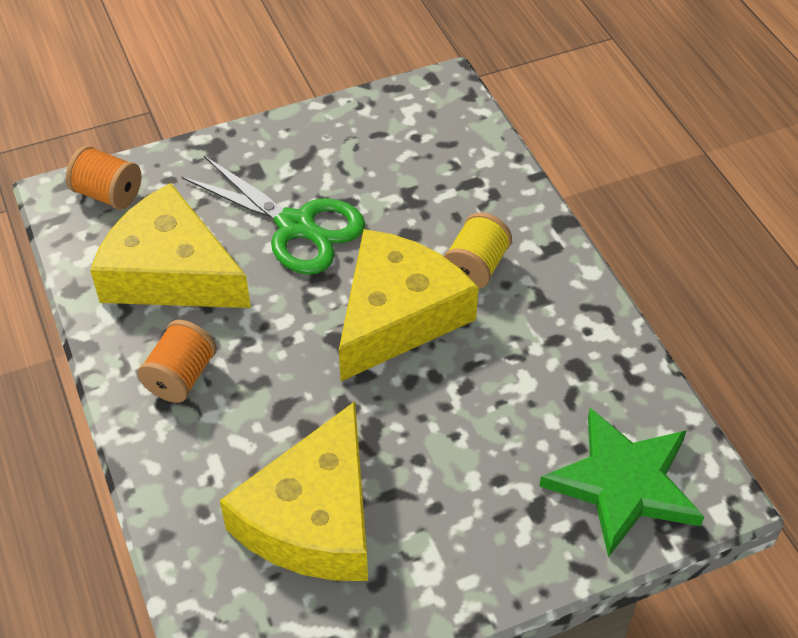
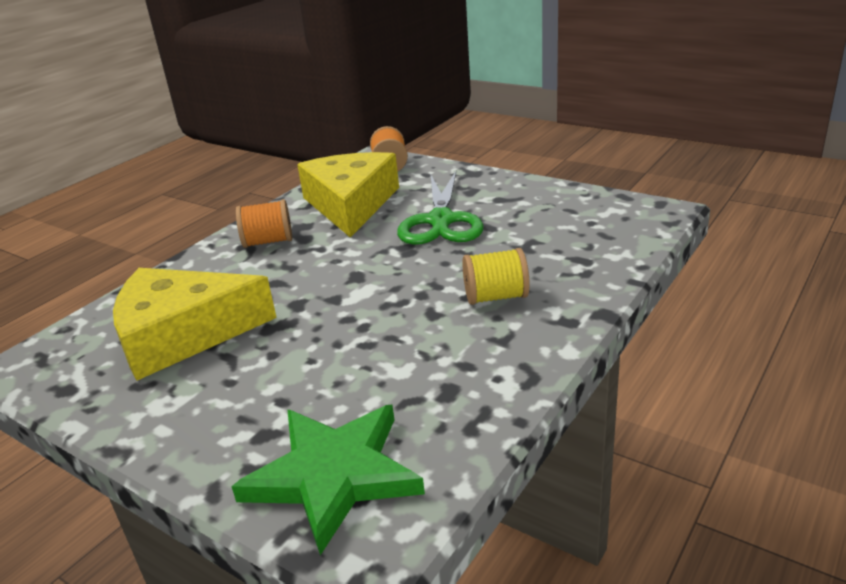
camera: 60 degrees right, 20 degrees down
yellow cheese [339,229,479,381] -> none

